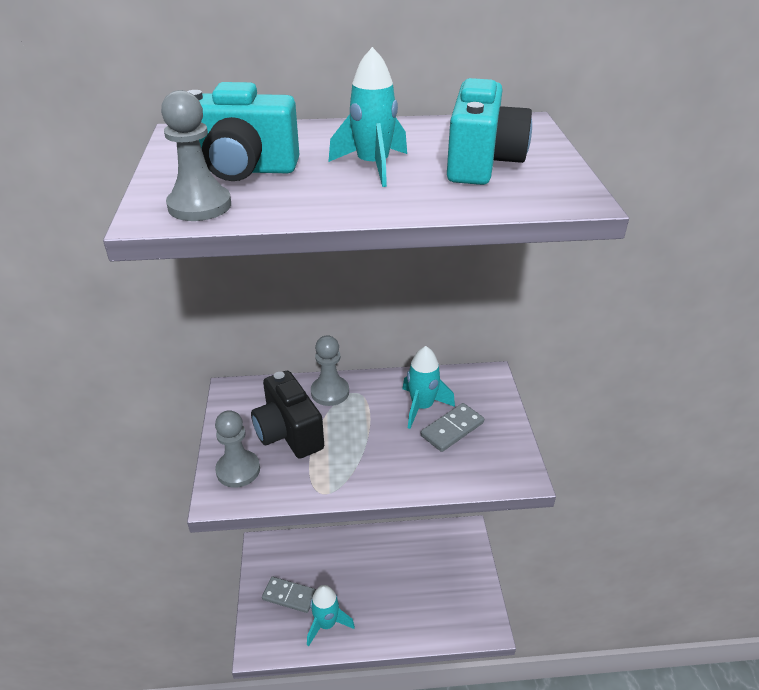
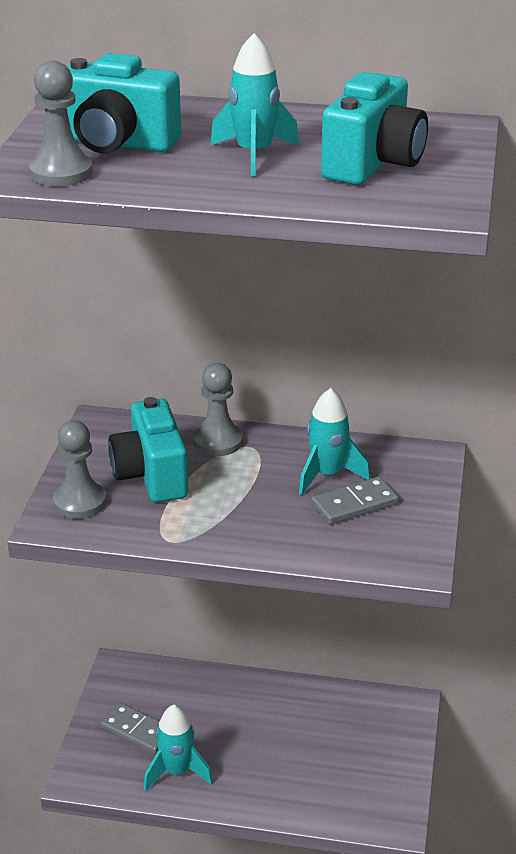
camera: 15 degrees right, 5 degrees down
black camera [251,371,324,459] -> turquoise camera [108,397,188,503]

